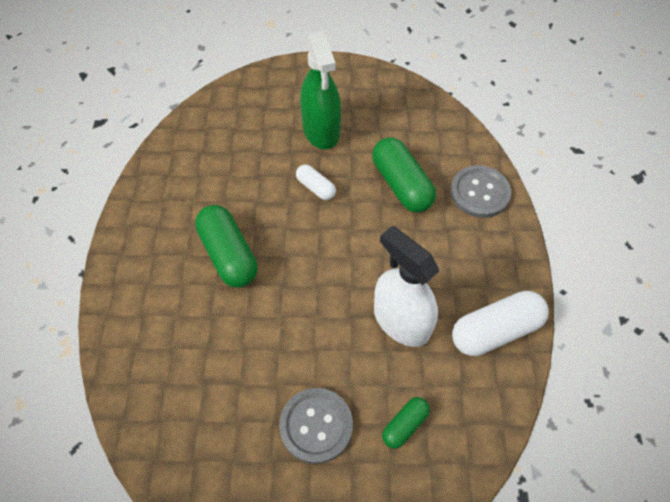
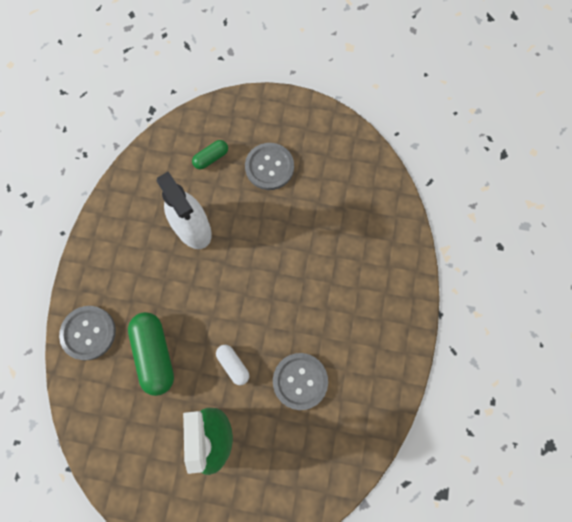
camera: 170 degrees left, 15 degrees up
green capsule [195,205,258,288] -> none
white capsule [452,291,549,356] -> none
none -> grey button [273,353,328,410]

